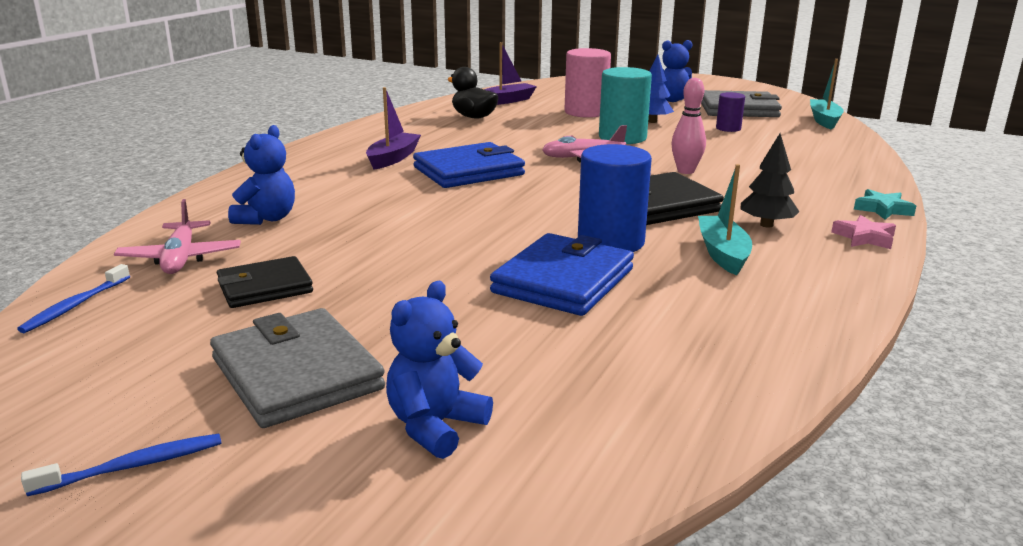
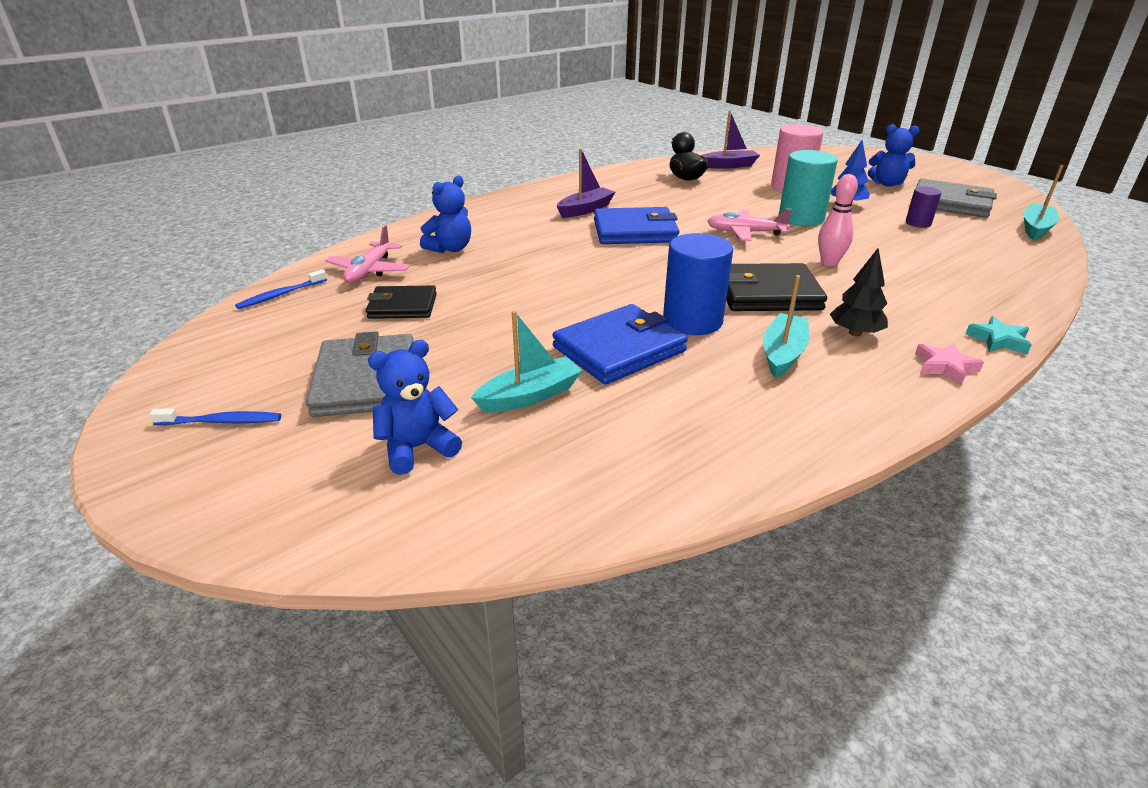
camera: 25 degrees right, 10 degrees up
none -> turquoise boat [471,311,582,412]

